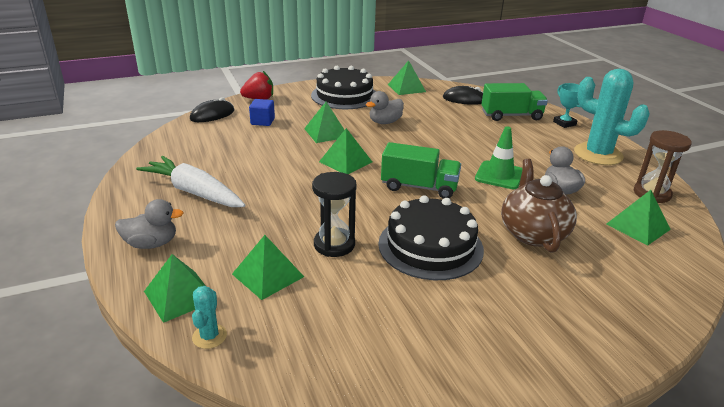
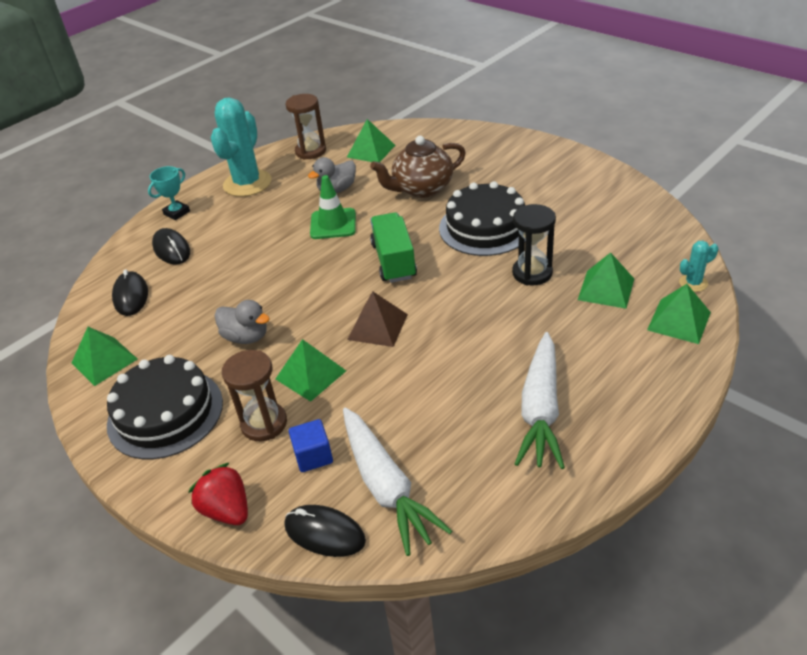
camera: 110 degrees left, 10 degrees up
grey duck [115,199,184,249] -> none
green pyramid [319,128,372,174] -> brown pyramid [347,291,408,347]
green truck [481,83,548,121] -> black mouse [152,228,190,264]
none -> brown hourglass [222,350,287,441]
none -> white carrot [343,408,452,556]

